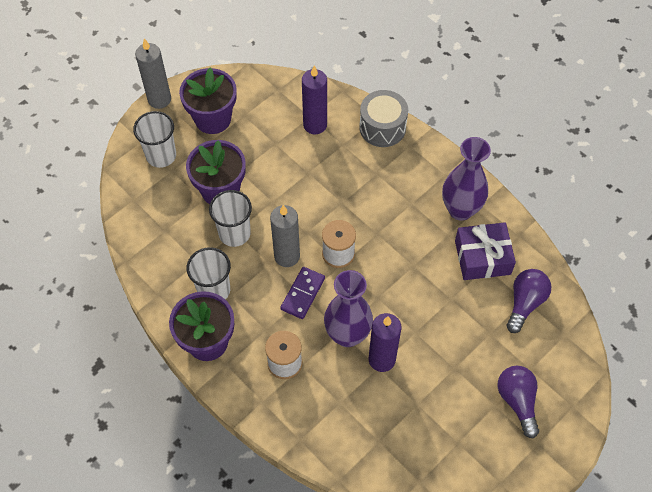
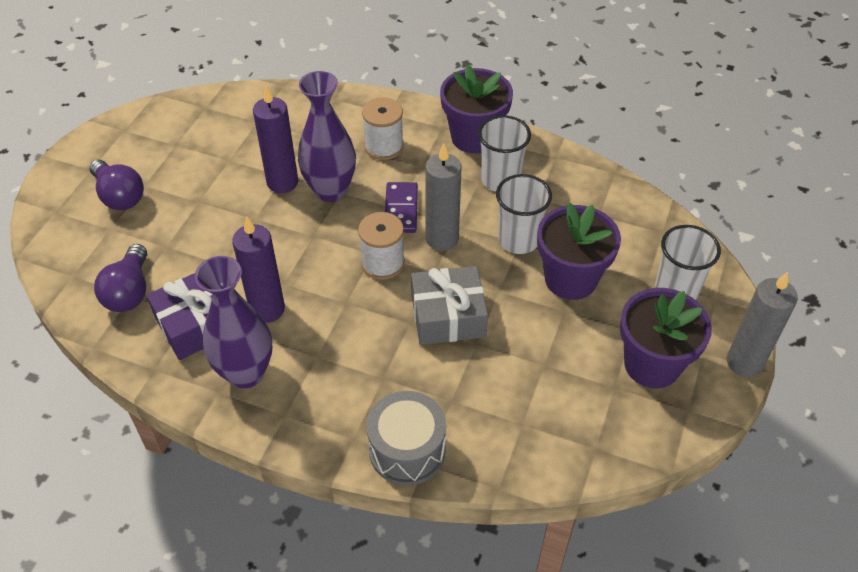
camera: 155 degrees right, 10 degrees down
purple candle [302,65,327,134] -> purple candle moved to [232,216,285,323]
none -> grey gift [411,266,488,345]

